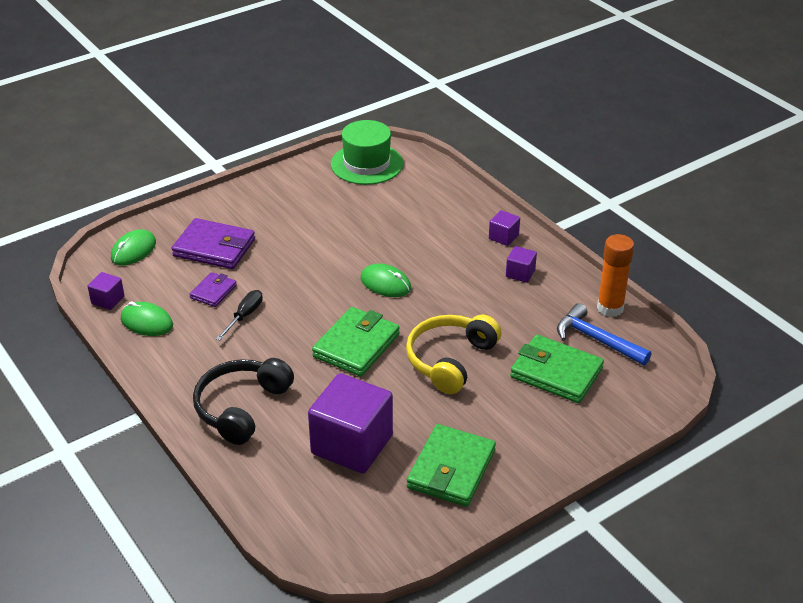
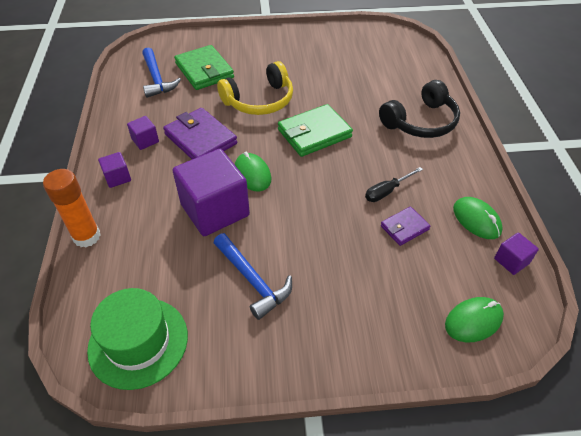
camera: 150 degrees left, 10 degrees up
purple wallet [172,218,255,269] -> purple wallet moved to [163,108,237,159]
purple cube [308,373,393,474] -> purple cube moved to [173,149,250,236]
green wallet [407,424,496,507] -> none
orange glue stick [597,234,634,317] -> orange glue stick moved to [43,169,101,247]
none -> blue hammer [213,233,292,320]

